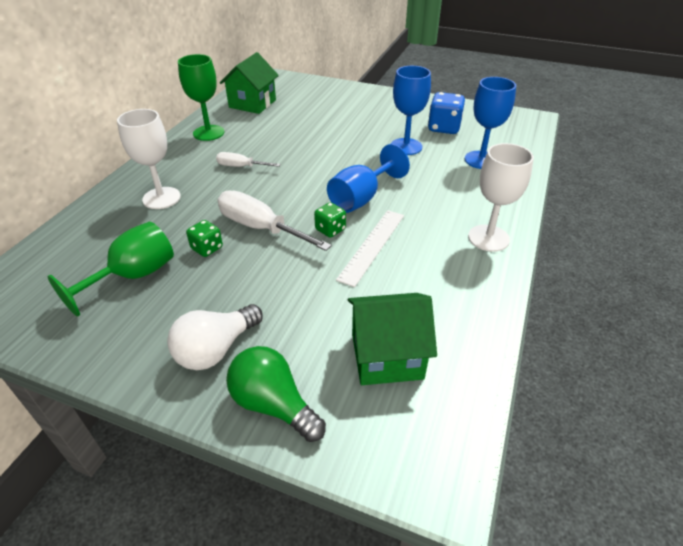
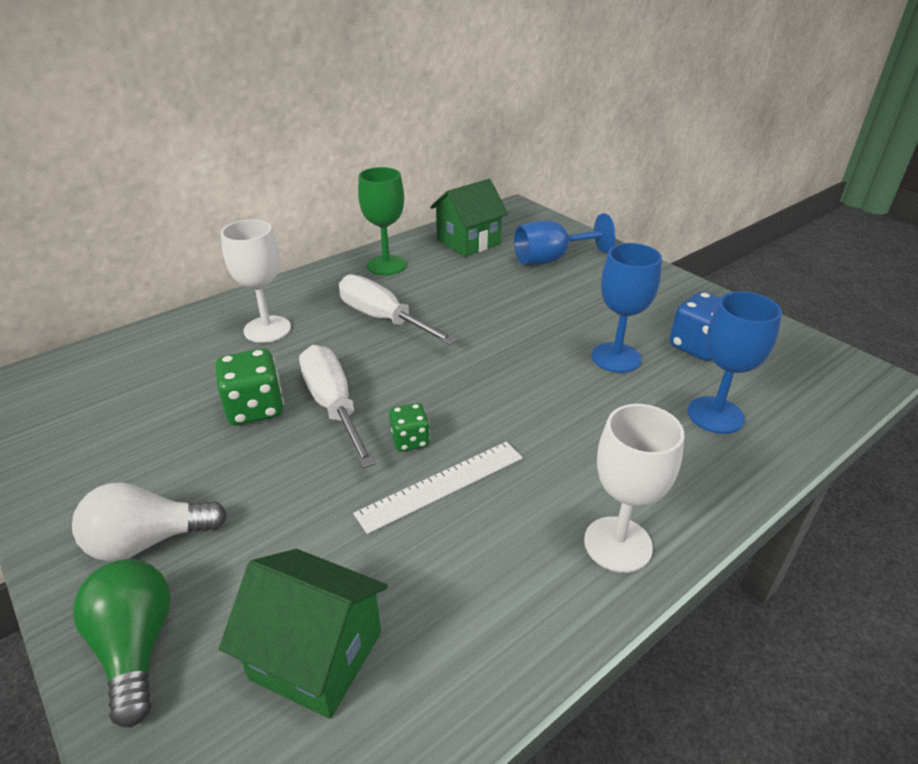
camera: 30 degrees right, 5 degrees down
green goblet [48,222,174,317] -> none
green dice [186,220,223,257] -> green dice [215,349,284,425], size x1.66
white screwdriver [216,152,281,167] -> white screwdriver [339,274,457,345], size x1.76
blue goblet [327,144,410,213] -> blue goblet moved to [514,213,616,265]

